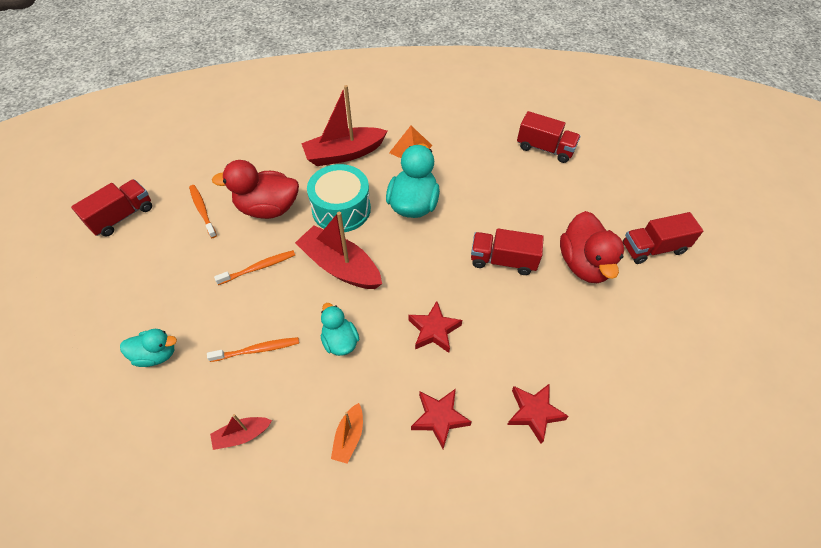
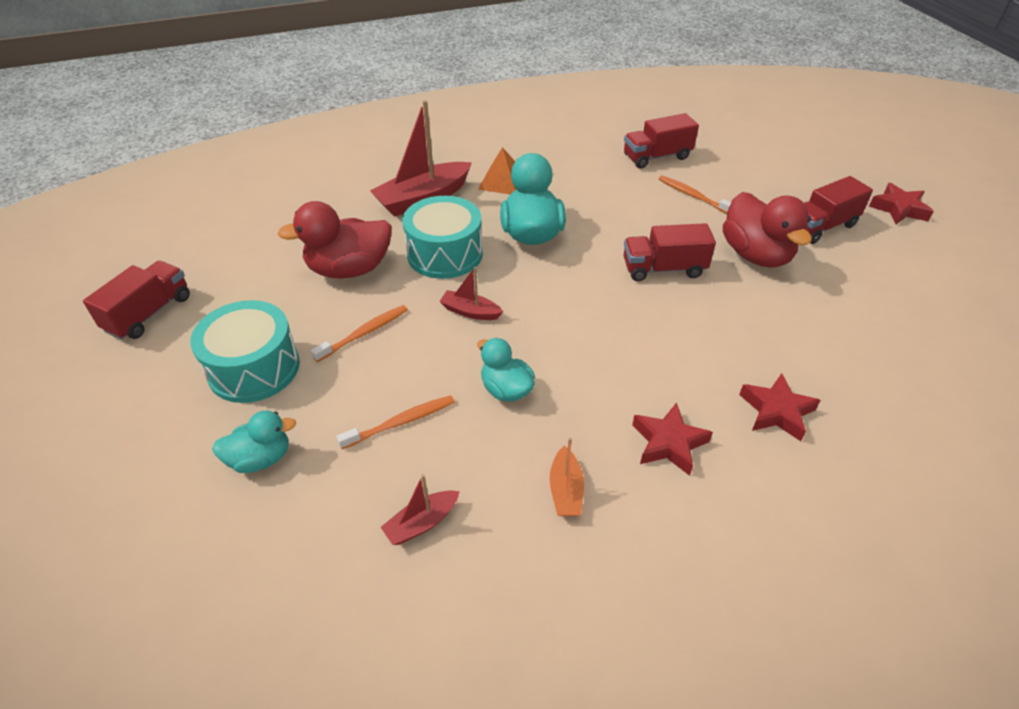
camera: 15 degrees left, 10 degrees down
orange toothbrush [189,185,217,238] -> orange toothbrush moved to [659,175,731,214]
red boat [295,212,382,289] -> red boat [439,267,503,320], size x0.50
red star [408,301,462,353] -> red star moved to [869,183,934,224]
red truck [517,111,581,163] -> red truck turned 150 degrees clockwise [624,113,699,168]
none -> turquoise drum [190,300,300,403]

